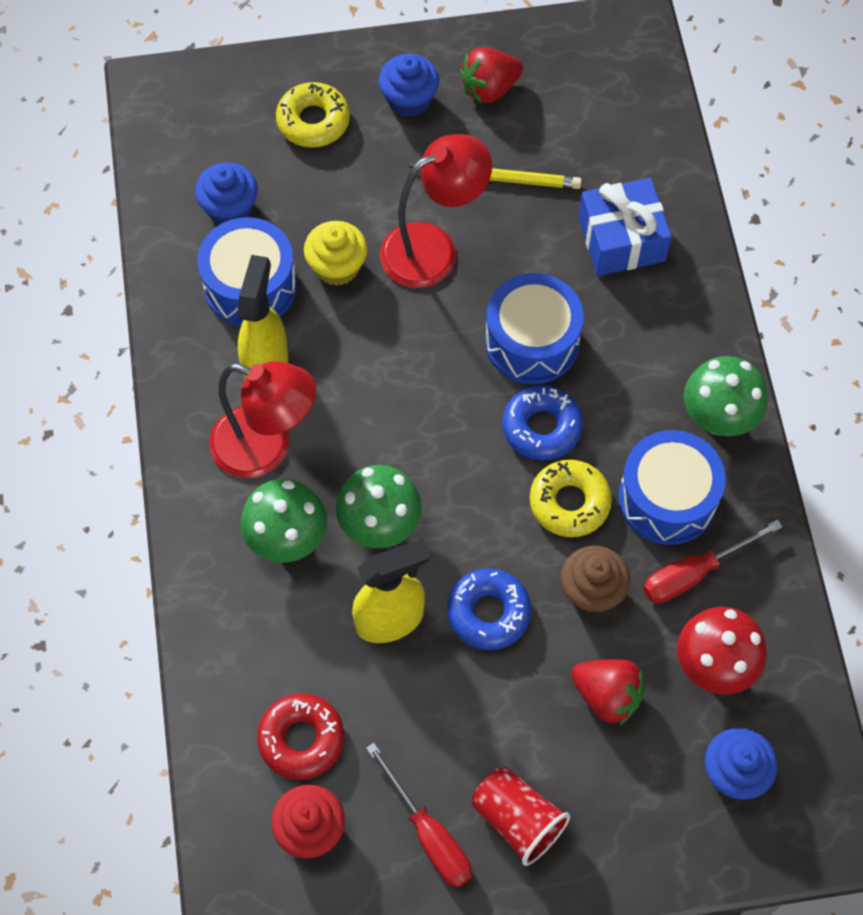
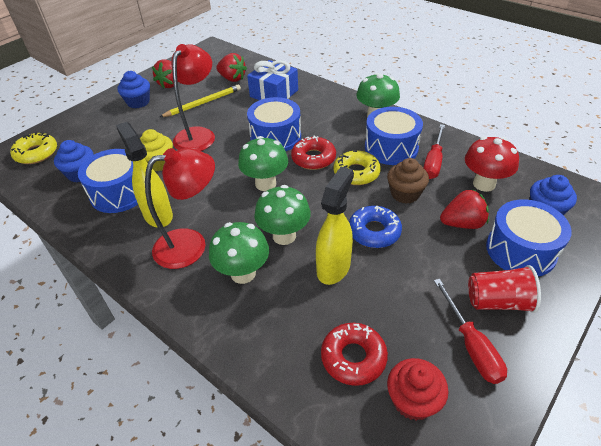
camera: 40 degrees left, 20 degrees down
yellow donut [276,82,350,148] -> yellow donut moved to [10,132,57,164]
red screwdriver [366,743,472,888] -> red screwdriver turned 60 degrees clockwise [434,279,507,384]
blue donut [502,385,583,461] -> red donut [291,135,336,170]
none -> red strawberry [216,53,247,82]
none -> green mushroom [238,136,288,191]
none -> blue drum [486,199,572,277]

